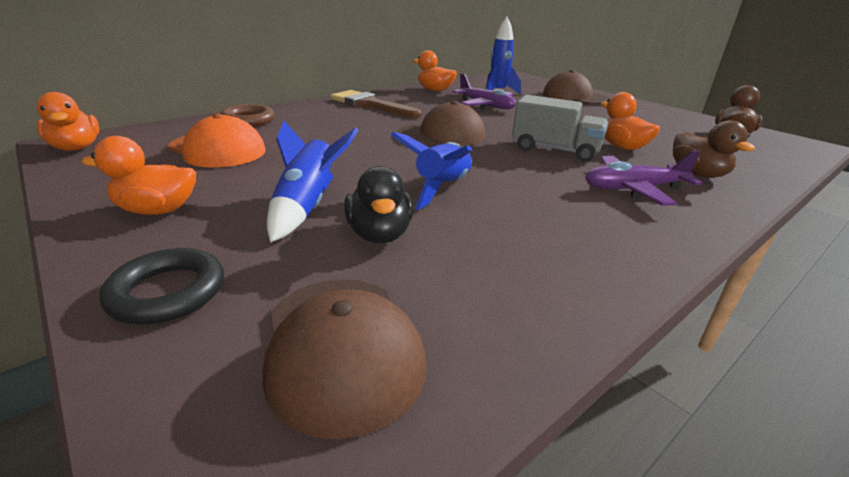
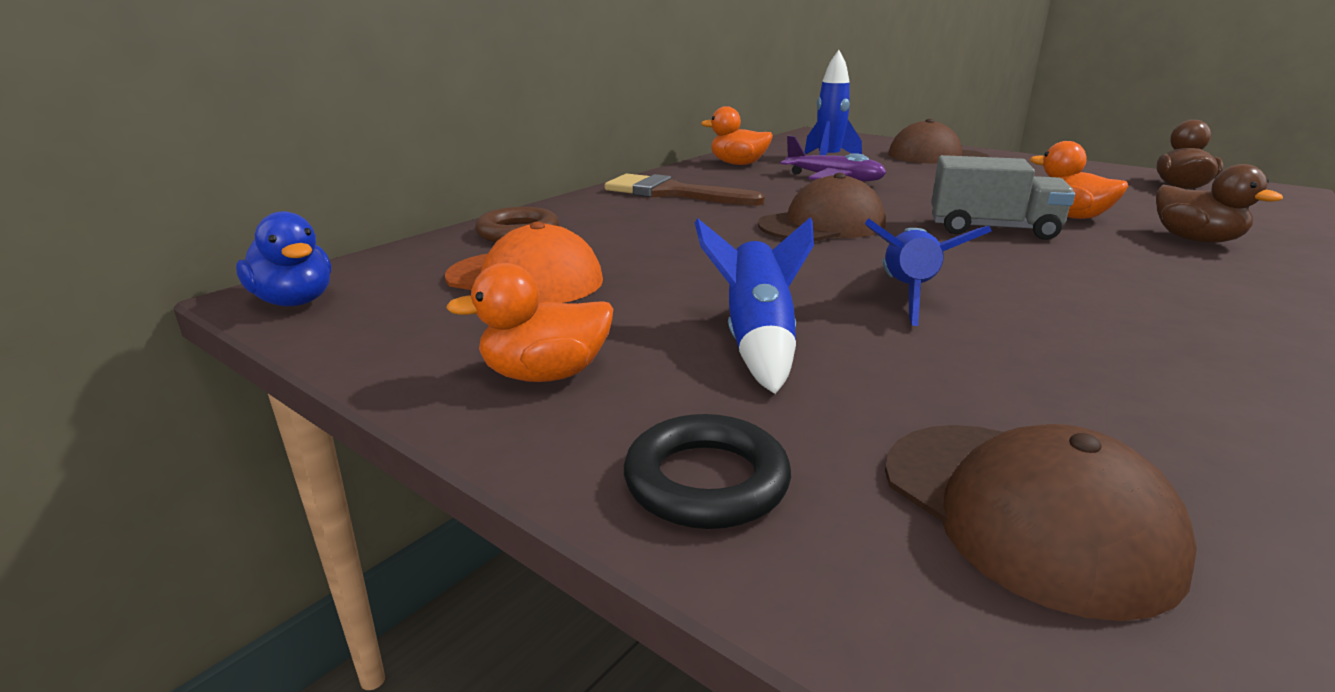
camera: 10 degrees left, 5 degrees down
orange duck [37,92,99,151] -> blue duck [236,211,331,306]
black duck [344,166,413,243] -> none
purple plane [585,150,702,206] -> none

